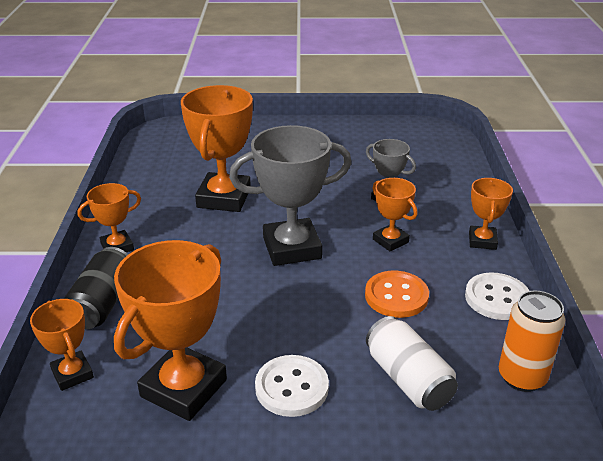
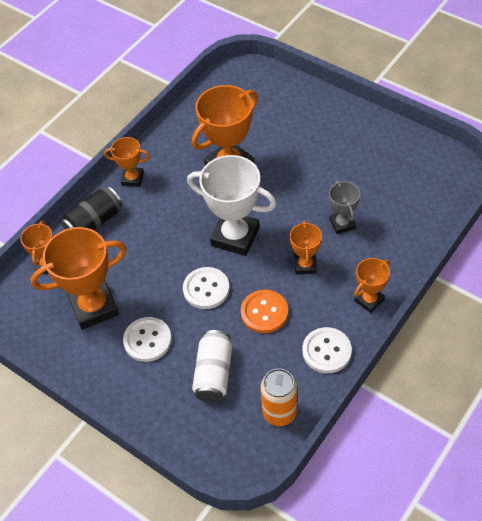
camera: 40 degrees right, 20 degrees up
grey trophy [229,125,351,266] -> white trophy [187,155,277,256]
none -> white button [183,267,229,309]

